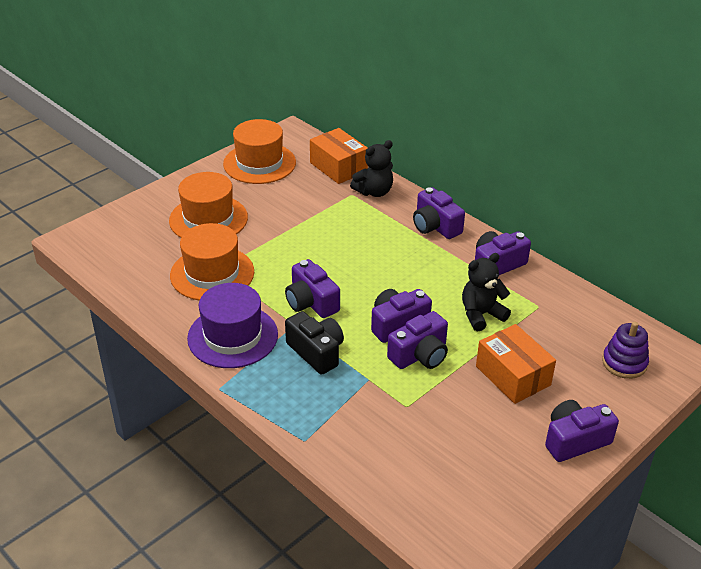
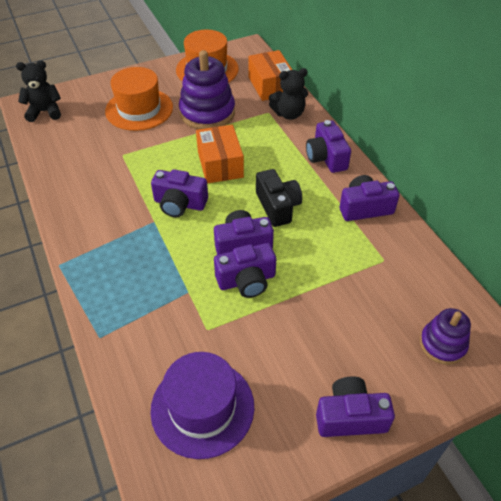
camera: 20 degrees right, 10 degrees up
orange hat [170,223,254,301] -> none
purple hat [187,283,278,368] -> purple hat moved to [150,352,254,459]
purple camera [285,259,340,318] -> purple camera turned 60 degrees counterclockwise [151,169,208,217]
black camera [285,311,344,375] -> black camera moved to [256,169,302,227]
black teddy bear [462,253,511,331] -> black teddy bear moved to [16,60,61,122]
orange box [476,324,556,404] -> orange box moved to [196,125,244,183]
none -> purple stacking toy [179,50,235,129]

